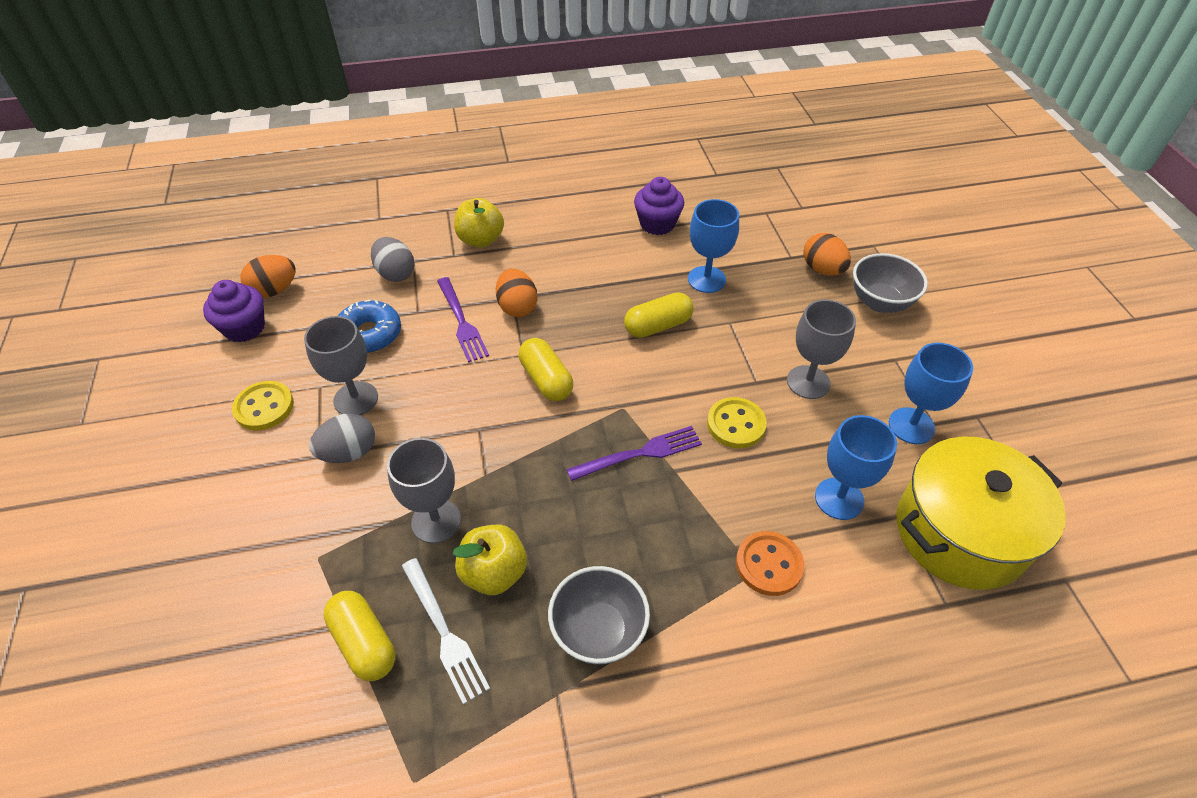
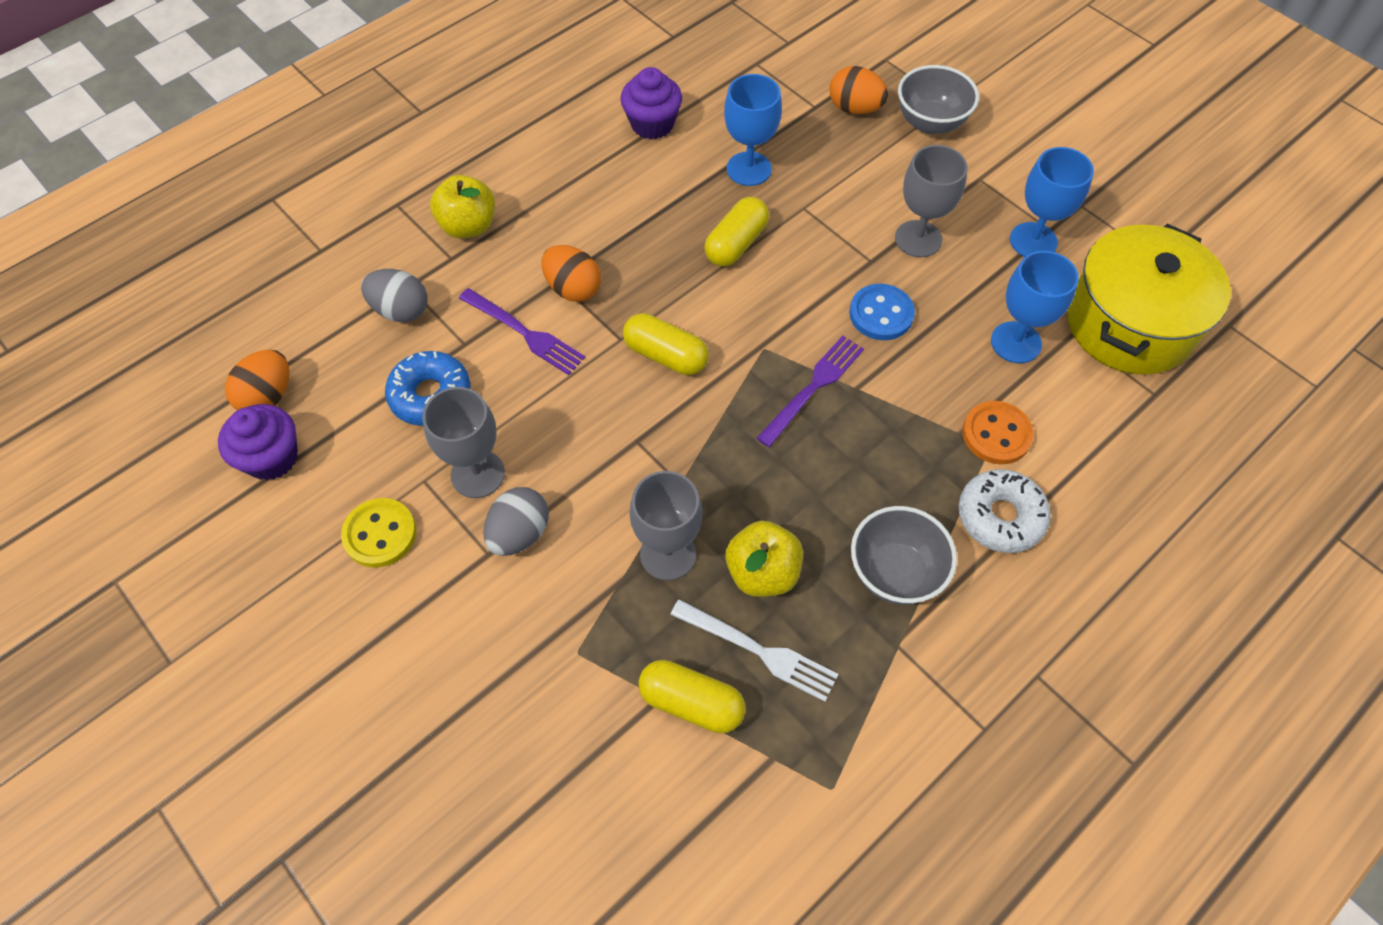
camera: 30 degrees left, 10 degrees up
yellow button [707,397,767,448] -> blue button [849,284,915,340]
none -> white donut [958,469,1051,553]

